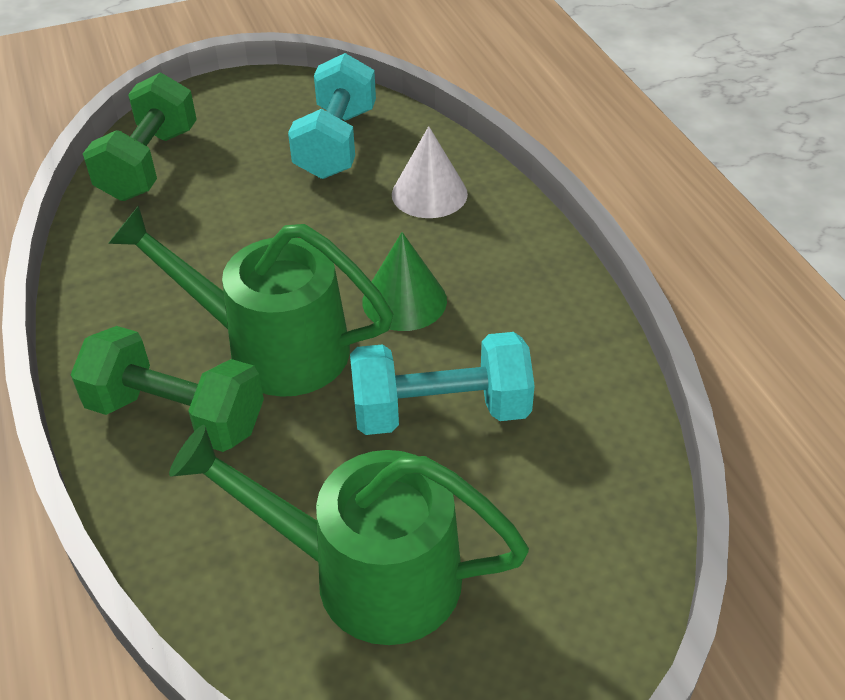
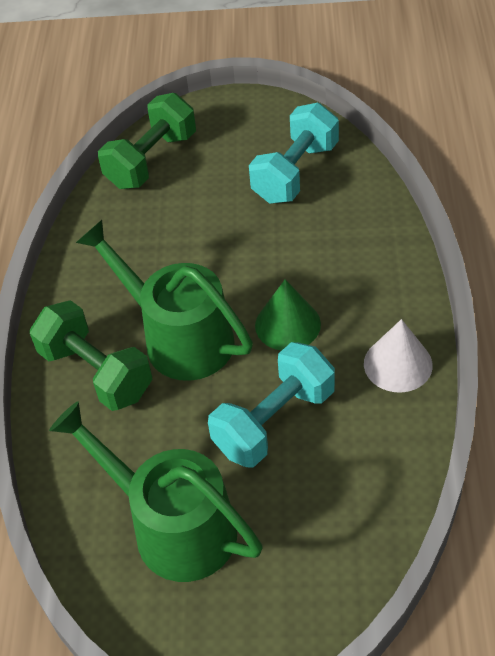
camera: 25 degrees right, 5 degrees up
turquoise dumbbell [350,332,535,435] -> turquoise dumbbell turned 60 degrees counterclockwise [208,342,335,467]
white cone [392,126,468,218] -> white cone moved to [364,319,433,393]

